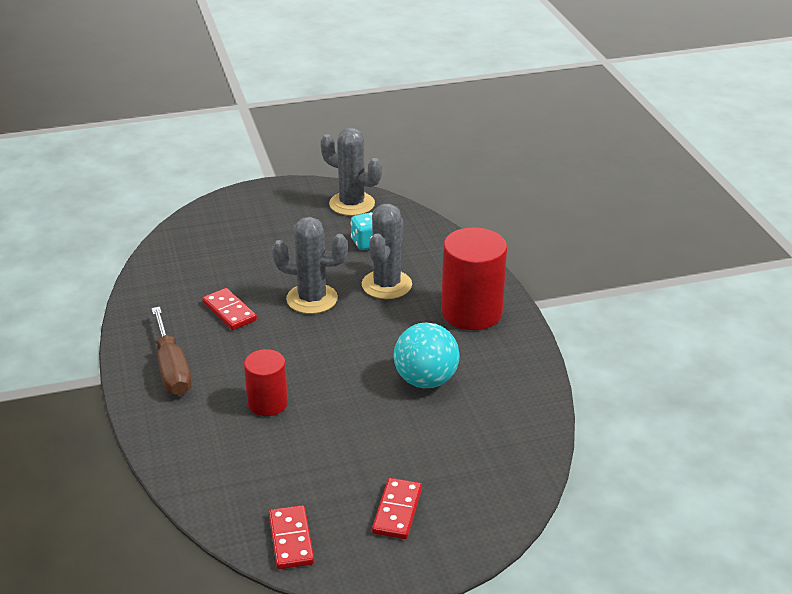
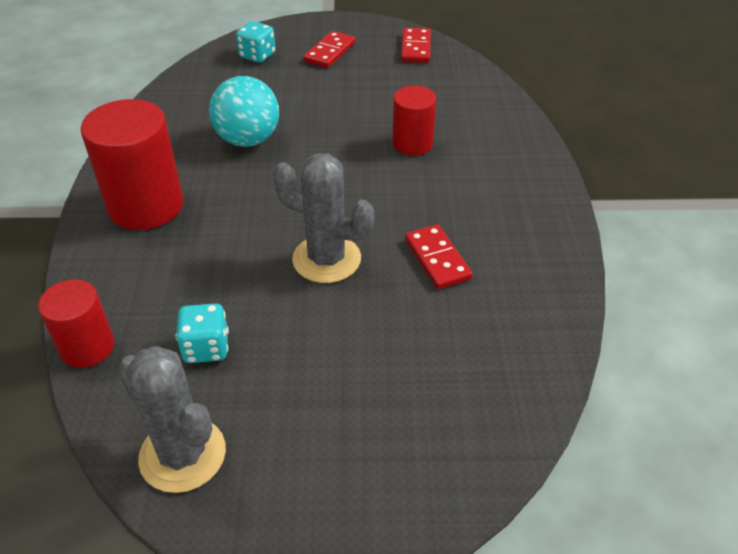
camera: 165 degrees left, 10 degrees up
brown screwdriver [151,307,192,395] -> none
grey cactus [362,204,412,299] -> none
none -> red cylinder [38,279,114,368]
none -> turquoise dice [236,21,276,63]

